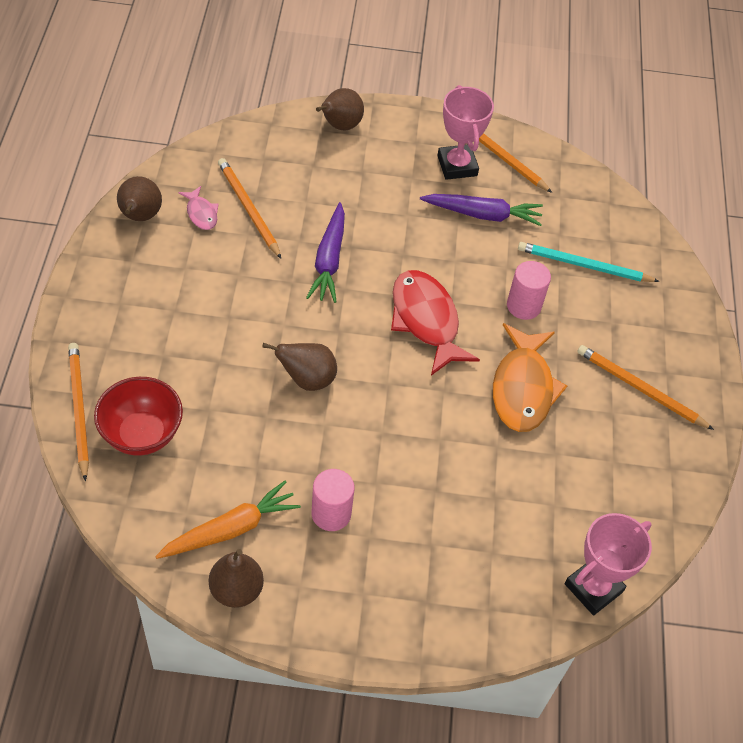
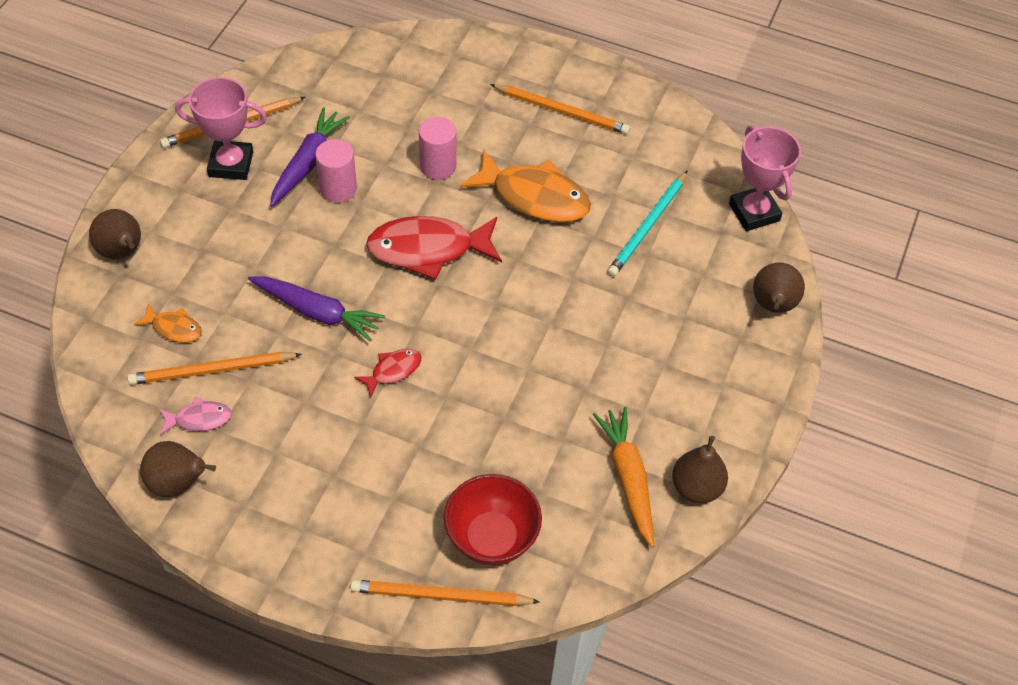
camera: 70 degrees left, 0 degrees up
brown pear [262,343,337,391] -> brown pear moved to [753,262,805,313]
pink cylinder [311,469,355,531] -> pink cylinder moved to [315,139,357,203]
turquoise pencil [518,242,660,282] -> turquoise pencil moved to [607,170,688,277]
orange pencil [577,345,714,430] -> orange pencil turned 120 degrees counterclockwise [490,84,630,134]
none -> orange fish [133,304,202,343]
none -> red fish [354,348,421,398]

